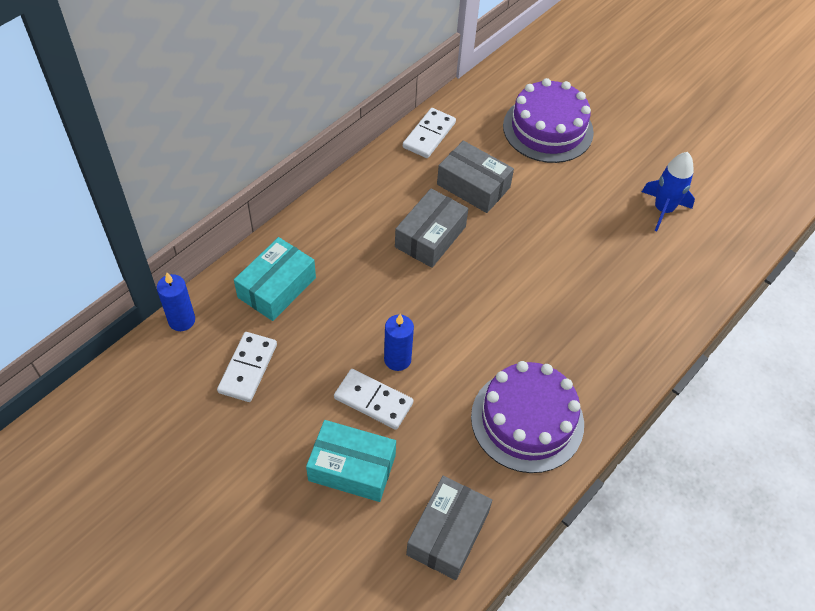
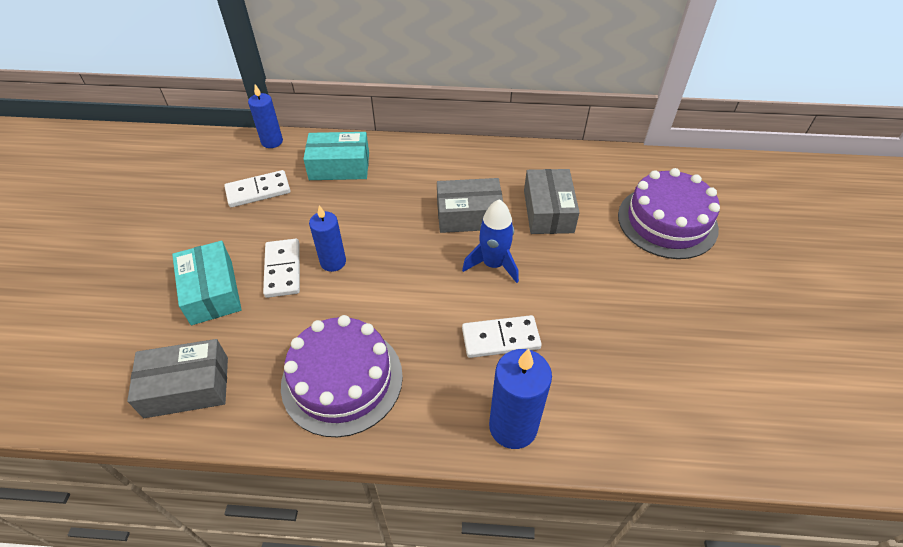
camera: 55 degrees right, 5 degrees down
white domino [403,108,456,158] -> white domino moved to [462,315,542,358]
blue rocket [642,152,695,231] -> blue rocket moved to [462,199,519,283]
none -> blue candle [489,349,552,449]

